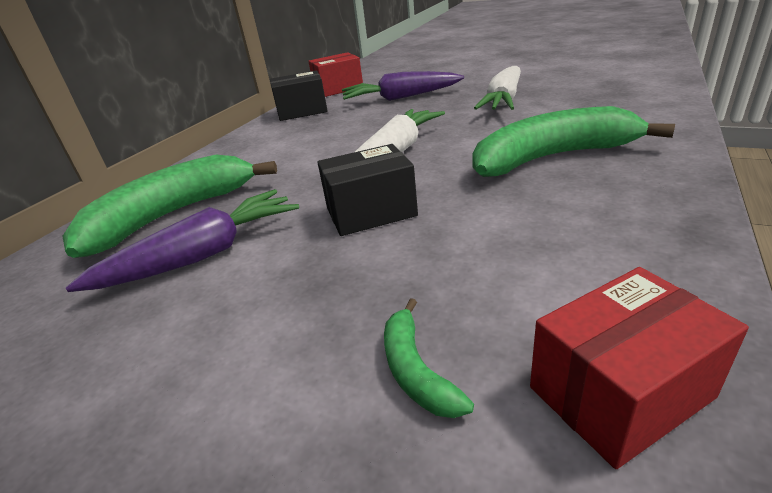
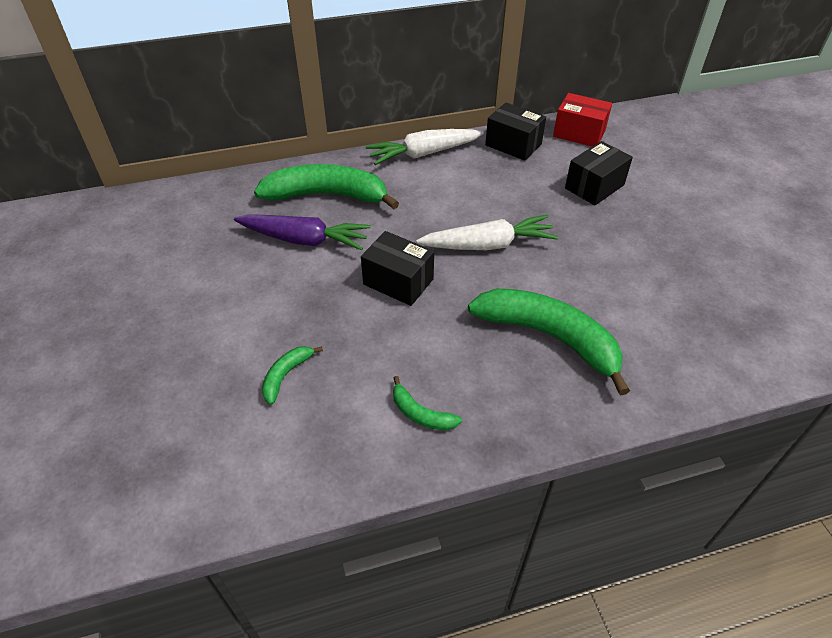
camera: 45 degrees right, 15 degrees up
purple carrot [342,71,464,101] -> black box [565,141,633,206]
white carrot [474,66,521,110] -> white carrot moved to [366,129,484,165]
red box [530,267,749,469] -> none
none -> green banana [393,376,462,430]

